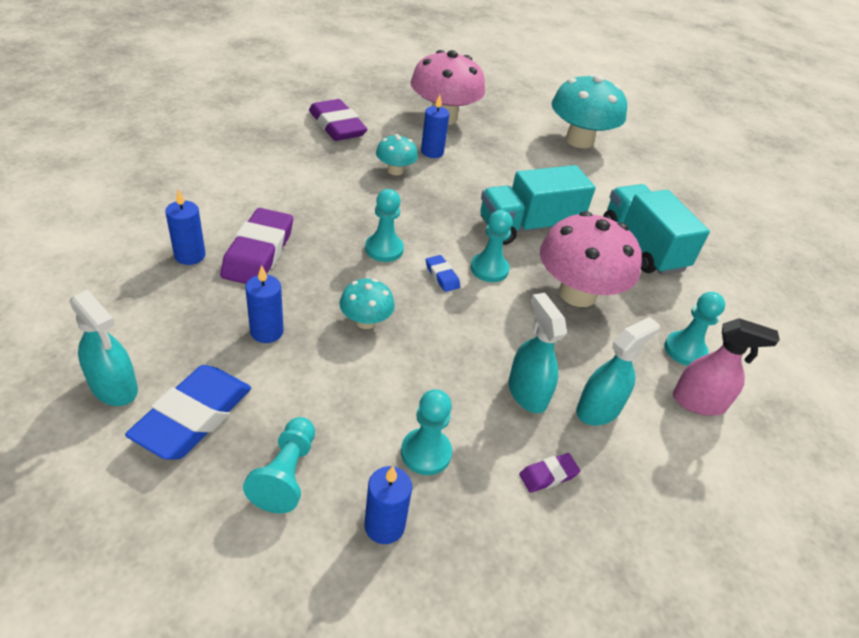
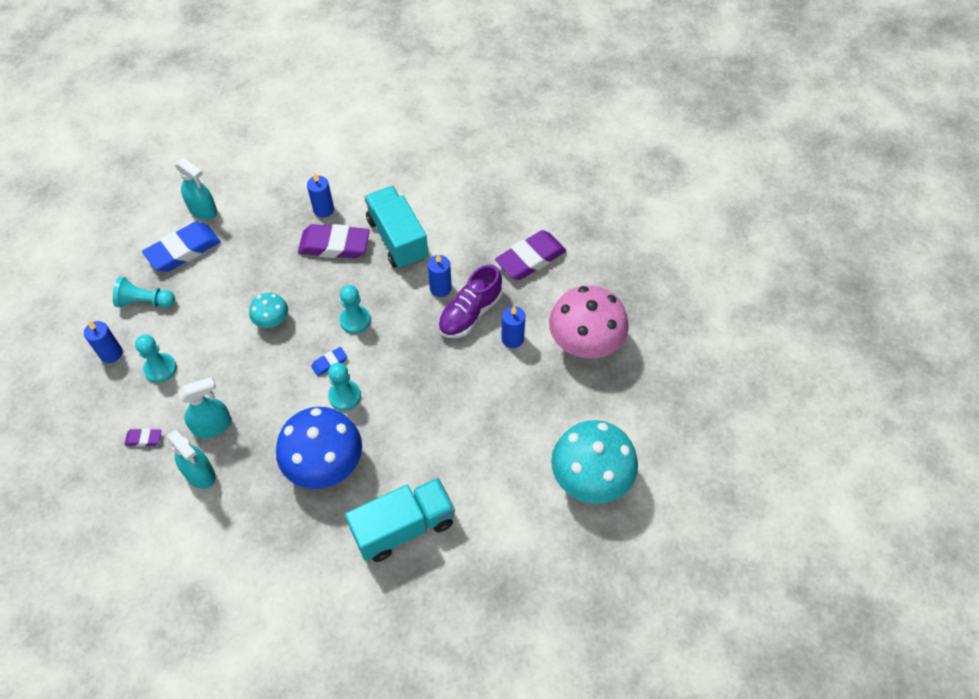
camera: 90 degrees right, 15 degrees up
turquoise spray bottle [70,290,138,406] -> turquoise spray bottle turned 90 degrees counterclockwise [175,158,217,220]
blue eraser [125,365,251,460] -> blue eraser turned 60 degrees counterclockwise [142,222,221,272]
blue candle [245,265,284,343] -> blue candle moved to [428,254,452,297]
turquoise mushroom [376,134,418,175] -> purple shoe [438,265,503,338]
turquoise truck [480,165,596,245] -> turquoise truck moved to [365,186,428,269]
purple eraser [519,453,580,493] -> purple eraser turned 60 degrees counterclockwise [124,428,162,447]
pink mushroom [540,211,642,307] -> blue mushroom [276,407,362,489]
turquoise pawn [664,292,725,366] -> none
pink spray bottle [673,318,780,416] -> none

